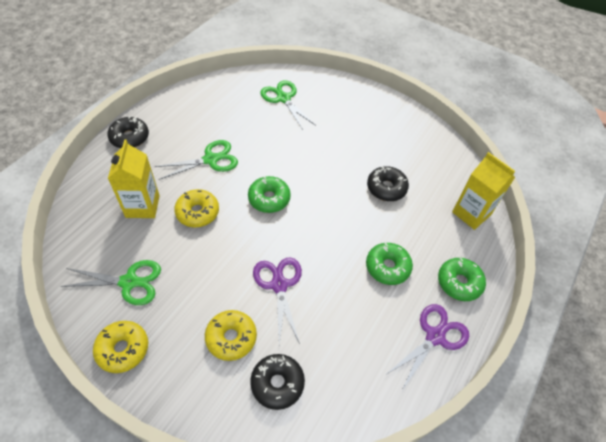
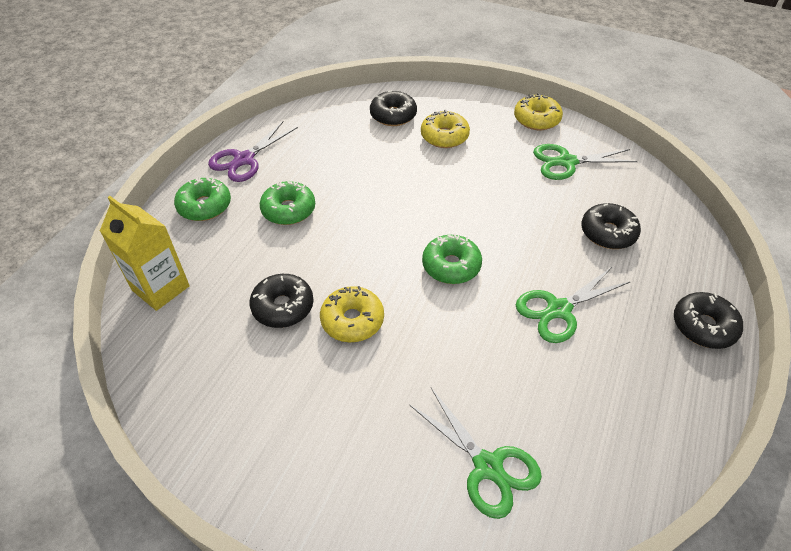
camera: 175 degrees right, 5 degrees down
yellow carton [108,139,160,218] -> black donut [581,203,641,249]
yellow donut [174,189,219,227] -> yellow donut moved to [320,286,384,342]
purple scissors [253,257,302,345] -> none

